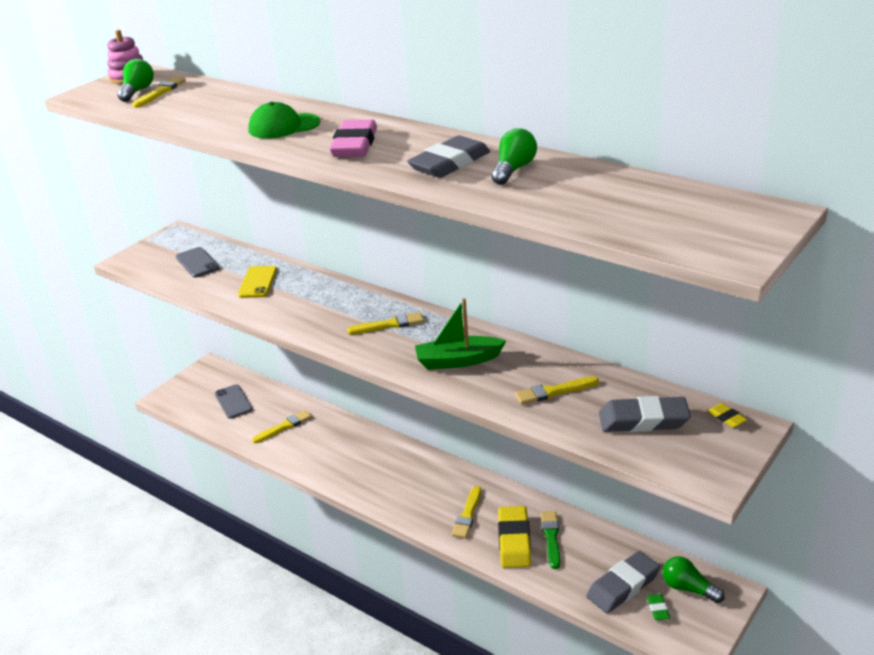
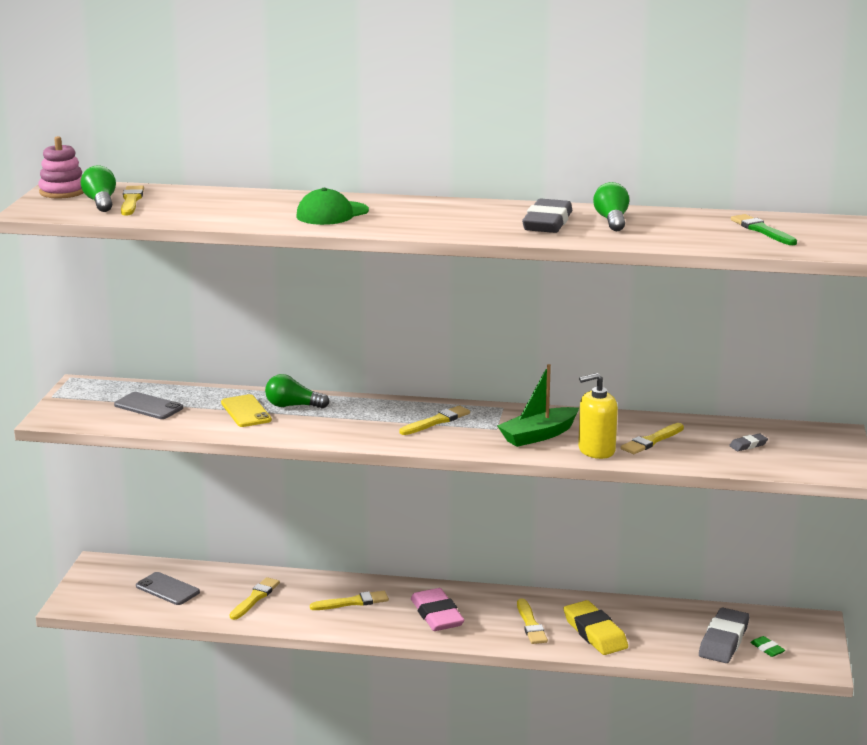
camera: 30 degrees left, 10 degrees down
pink eraser [329,119,377,157] -> pink eraser moved to [411,588,464,631]
green brush [541,511,560,569] -> green brush moved to [731,214,797,245]
grey eraser [599,396,691,432] -> grey eraser [729,433,768,451], size x0.46
green light bulb [663,556,725,603] -> green light bulb moved to [265,374,329,408]
yellow eraser [708,403,747,428] -> none
none -> yellow brush [310,591,389,610]
none -> yellow soap dispenser [578,373,618,459]

